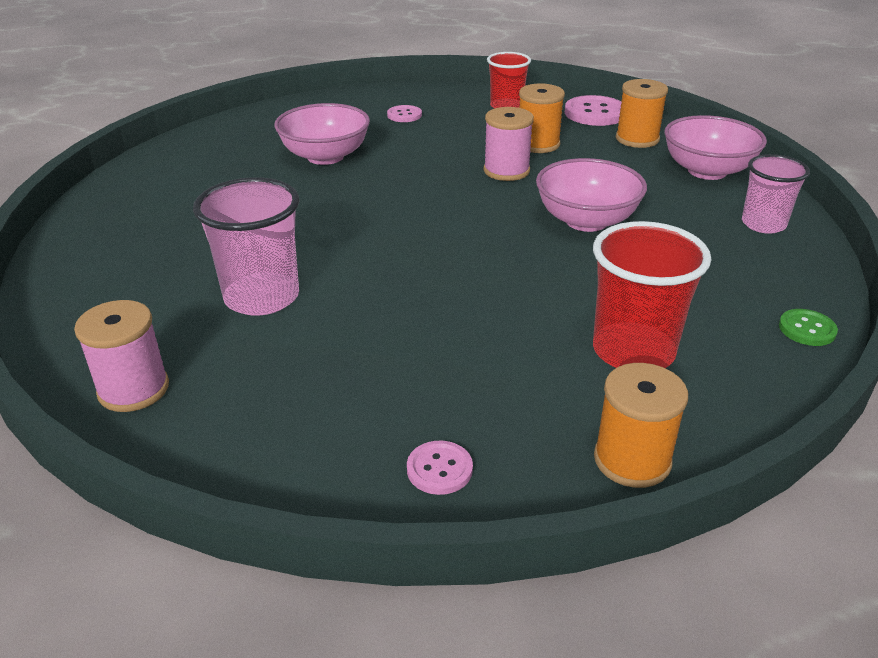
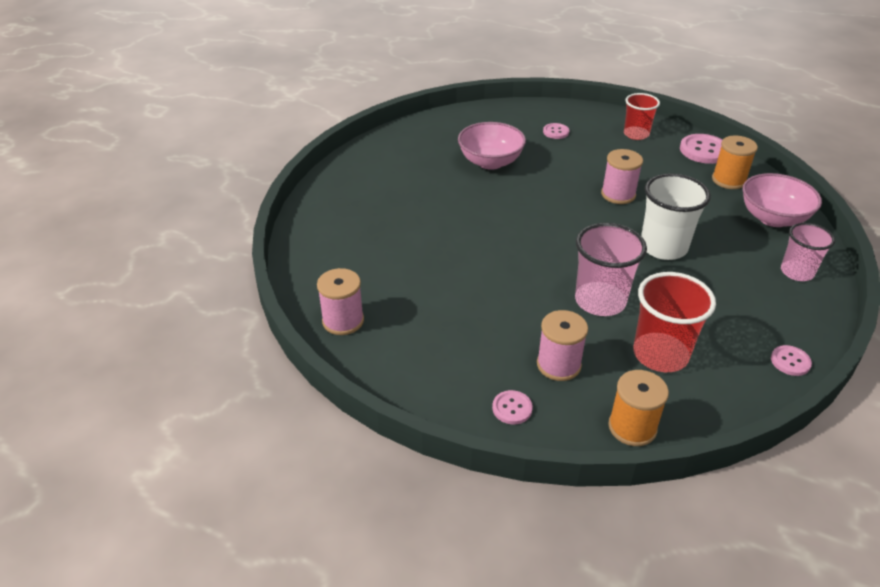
camera: 15 degrees right, 5 degrees up
pink cup [193,177,299,316] -> pink cup moved to [575,223,647,316]
orange spool [519,83,565,153] -> none
pink bowl [536,158,647,232] -> white cup [641,174,711,260]
green button [779,309,838,346] -> pink button [771,345,812,376]
none -> pink spool [537,310,588,381]

